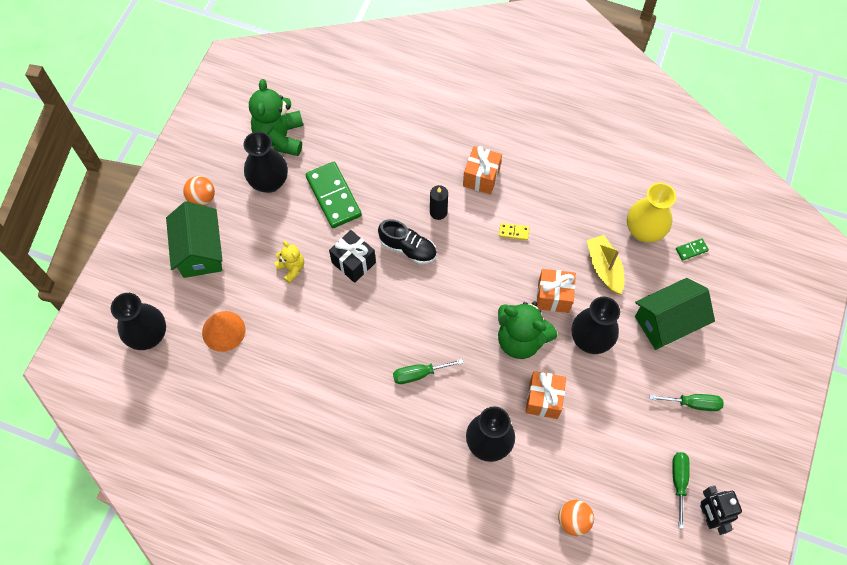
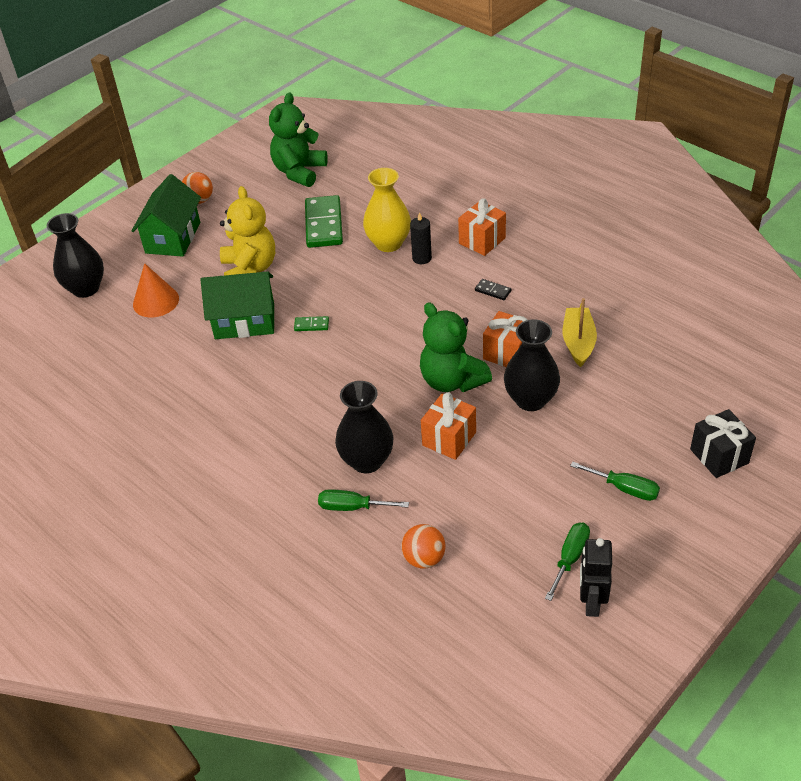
camera: 25 degrees right, 20 degrees down
black vase [243,131,288,193] -> none
yellow teddy bear [274,241,304,284] -> yellow teddy bear [220,186,275,276], size x1.89
black gift [329,230,376,283] -> black gift moved to [690,409,756,478]
black shoe [378,219,437,264] -> none
green screwdriver [393,359,463,384] -> green screwdriver moved to [318,489,409,511]
yellow domino [499,223,530,240] -> black domino [475,279,511,300]
yellow vase [627,183,676,243] -> yellow vase moved to [363,168,411,252]
green house [635,278,715,350] -> green house moved to [201,271,274,339]
green domino [676,238,709,261] -> green domino moved to [294,316,329,331]

